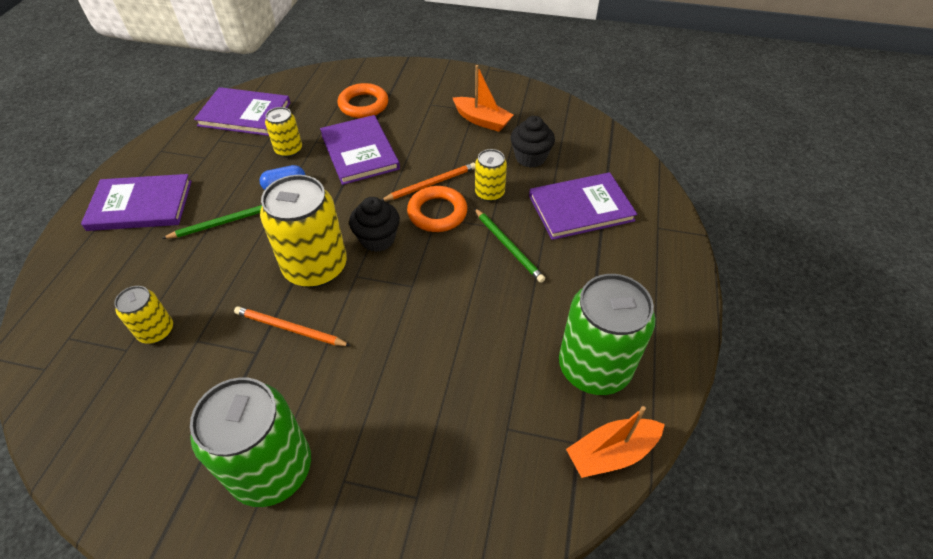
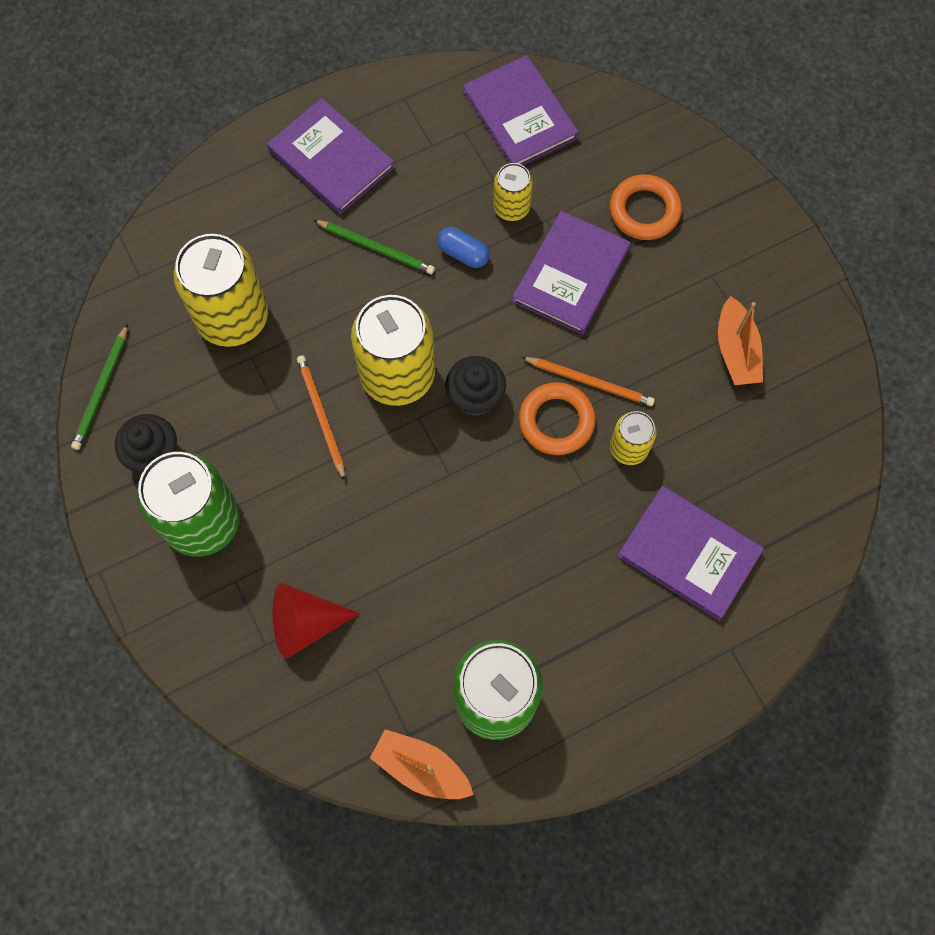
camera: 50 degrees right, 20 degrees up
yellow can [114,286,173,344] -> yellow can [174,234,268,347], size x1.94
green pencil [474,208,545,283] -> green pencil moved to [71,324,128,450]
black cupcake [511,116,555,168] -> black cupcake moved to [115,414,177,473]
none -> red cone [273,583,360,658]

